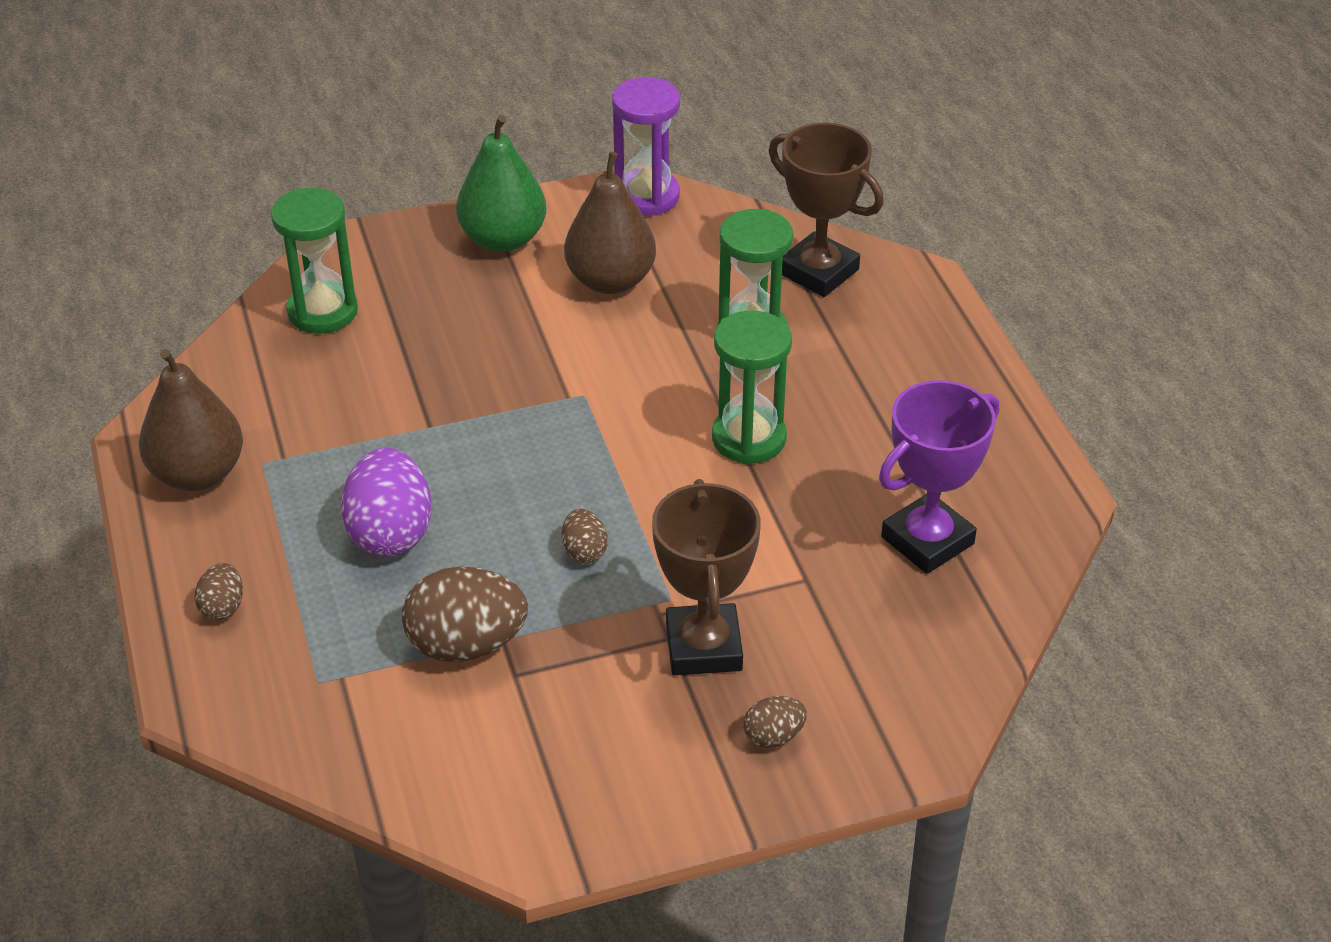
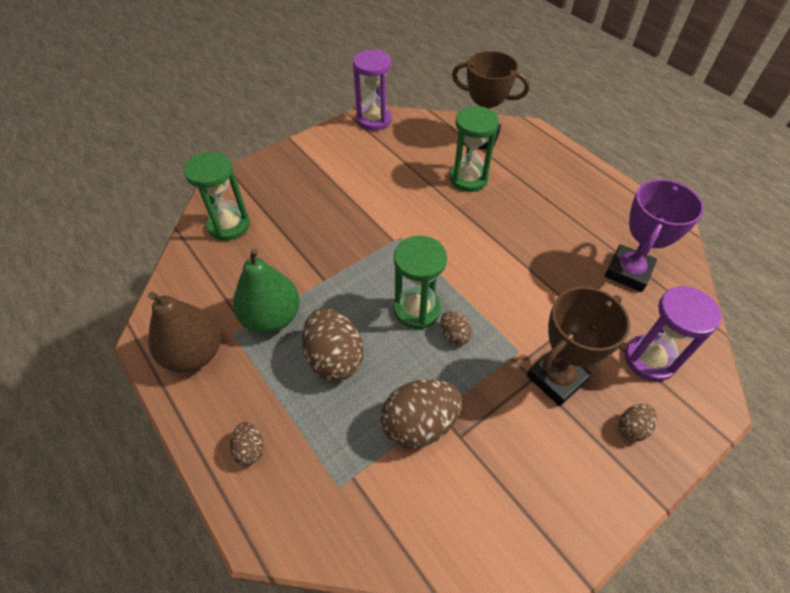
camera: 20 degrees left, 10 degrees up
purple egg [341,448,432,556] -> brown egg [302,308,364,381]
green pear [456,115,546,252] -> green pear moved to [233,248,300,333]
brown pear [564,152,656,294] -> none
brown trophy [652,479,761,675] -> brown trophy turned 75 degrees clockwise [527,287,630,406]
green hourglass [712,311,792,464] -> green hourglass moved to [394,236,447,329]
none -> purple hourglass [625,286,722,381]

